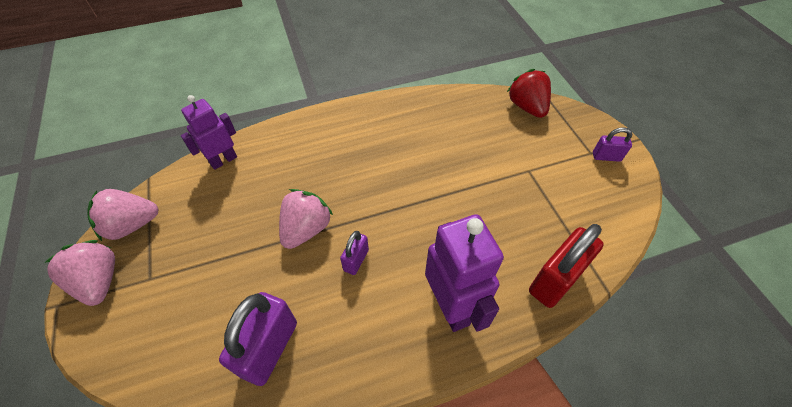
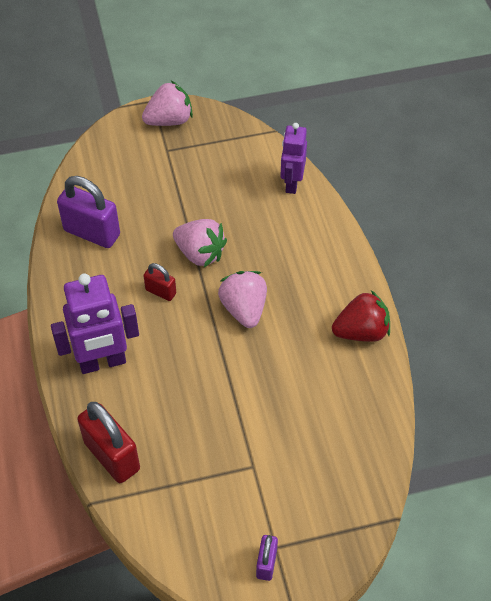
camera: 95 degrees right, 0 degrees up
pink strawberry [88,189,159,241] -> pink strawberry moved to [218,271,267,328]
purple robot [181,95,237,170] -> purple robot turned 135 degrees counterclockwise [280,123,307,194]
purple padlock [340,231,369,275] -> red padlock [143,263,176,301]
red strawberry [507,69,551,118] -> red strawberry moved to [332,290,390,342]

